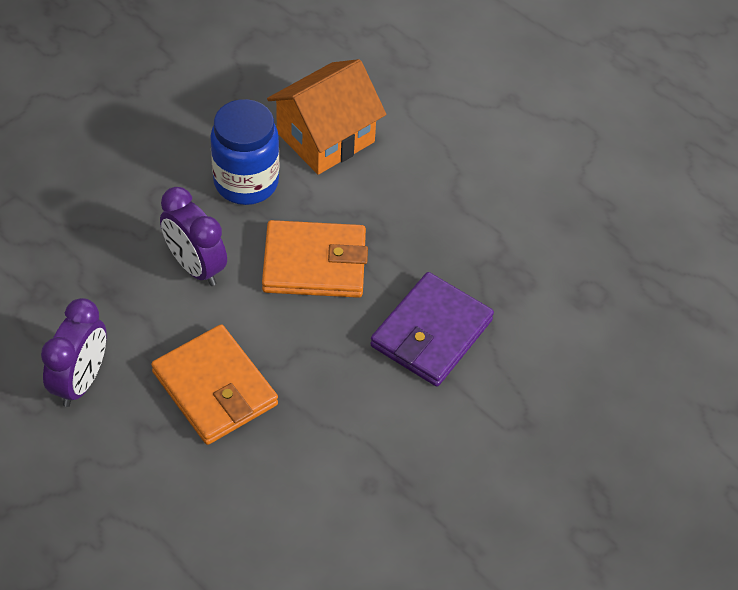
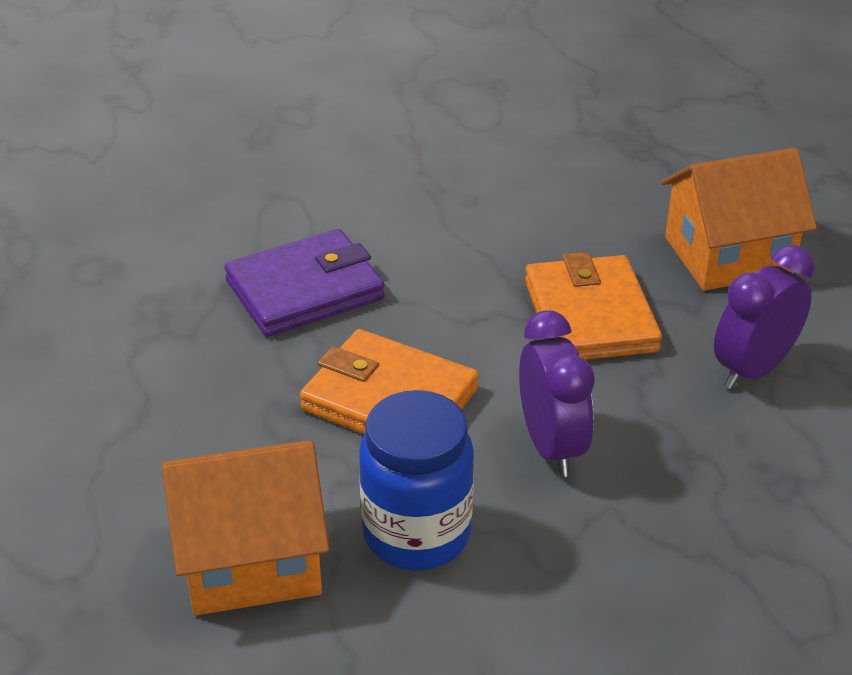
camera: 150 degrees left, 15 degrees down
none -> orange house [661,148,817,291]

